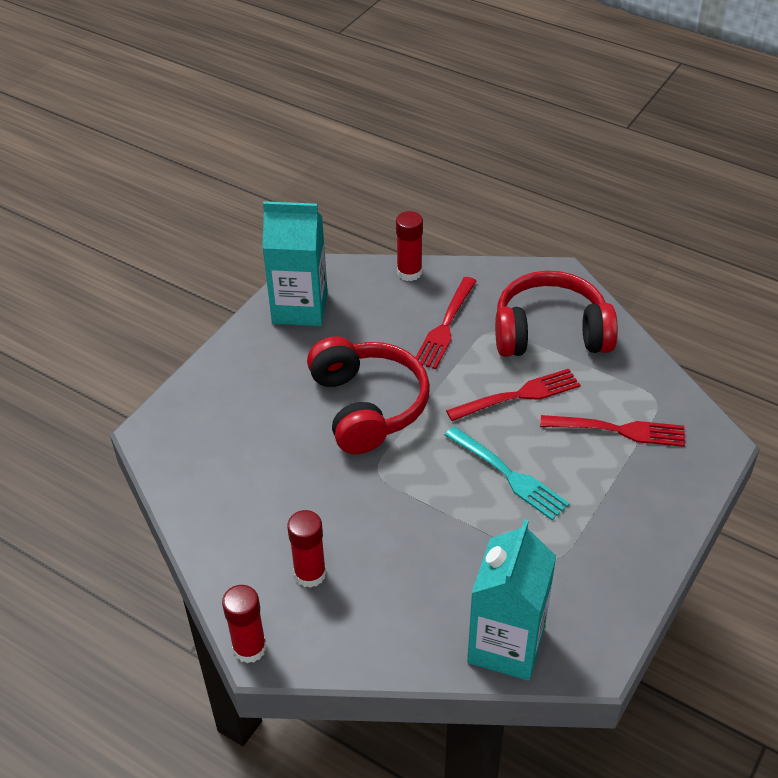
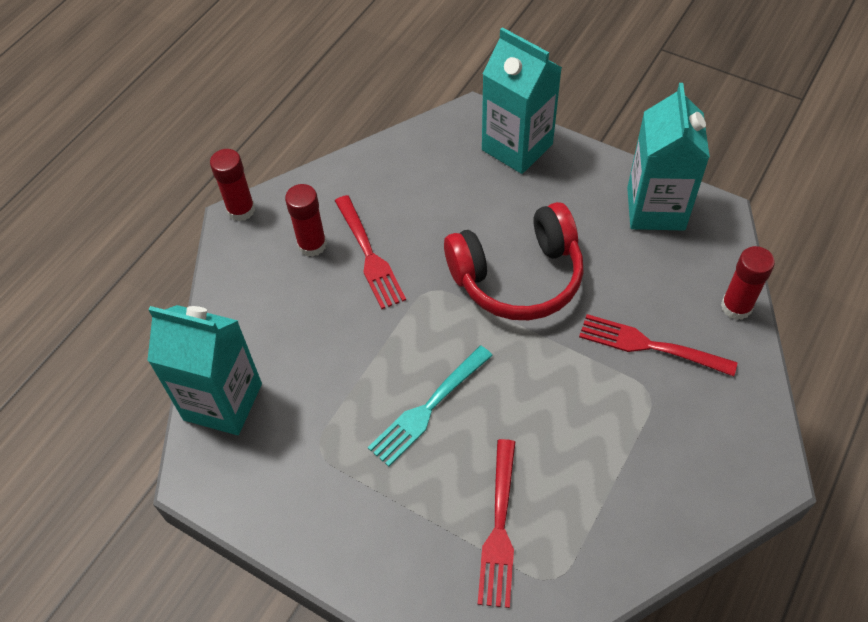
camera: 90 degrees right, 10 degrees up
red fork [446,369,580,421] -> red fork moved to [335,195,406,309]
red headphones [495,271,618,357] -> none
none -> turquoise carton [482,27,562,174]

